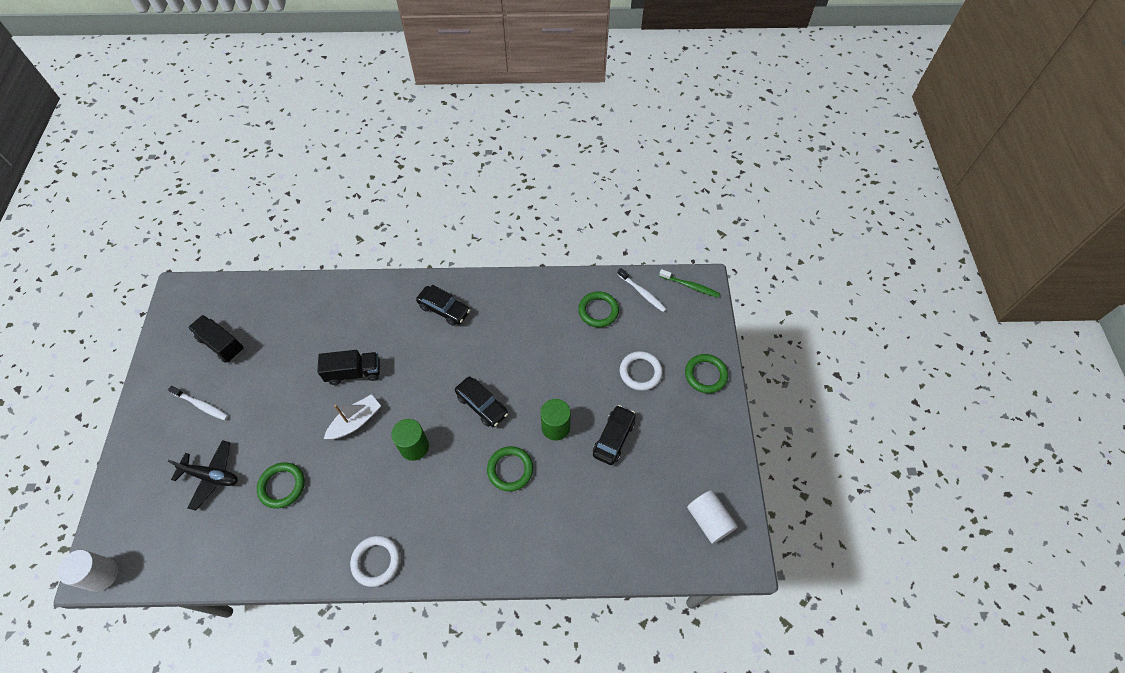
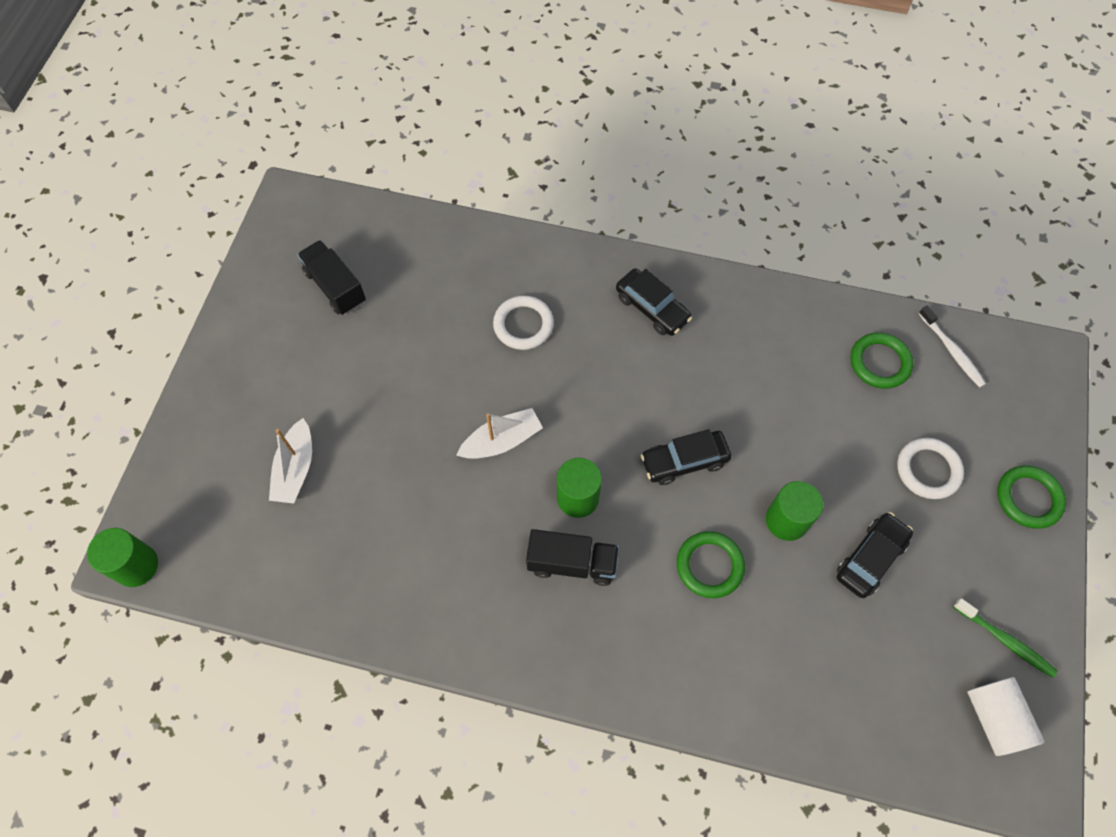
camera: 15 degrees right, 5 degrees up
white cylinder [57,550,118,592] -> green cylinder [87,528,158,587]
white toothbrush [168,386,228,421] -> none
black plane [168,440,238,511] -> white boat [269,418,312,504]
green ring [257,462,305,508] -> none
black truck [318,350,380,385] -> black truck moved to [526,529,619,586]
white ring [350,536,400,587] -> white ring moved to [493,295,554,350]
black car [455,376,508,427] -> black car turned 105 degrees clockwise [641,429,731,485]
green toothbrush [659,269,720,298] -> green toothbrush moved to [953,598,1057,678]

